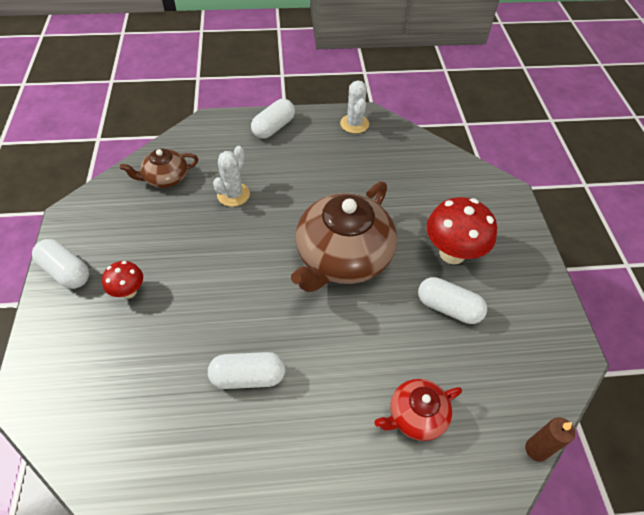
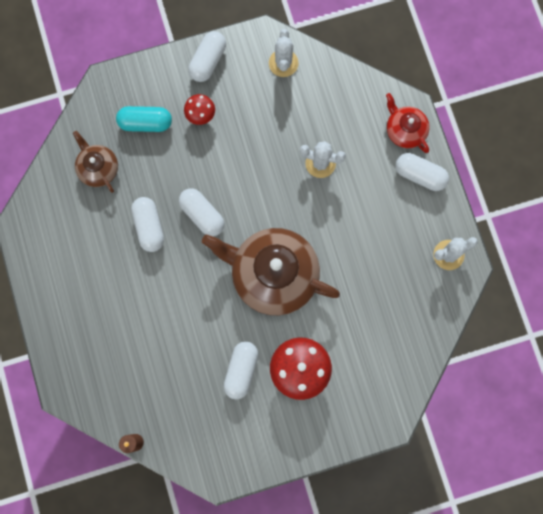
camera: 80 degrees right, 25 degrees up
brown teapot [120,149,198,188] -> brown teapot moved to [73,131,118,193]
red teapot [374,379,462,441] -> red teapot moved to [386,93,430,153]
none -> turquoise capsule [116,106,172,132]
none -> white capsule [179,188,224,237]
none -> white cactus [269,29,299,77]

